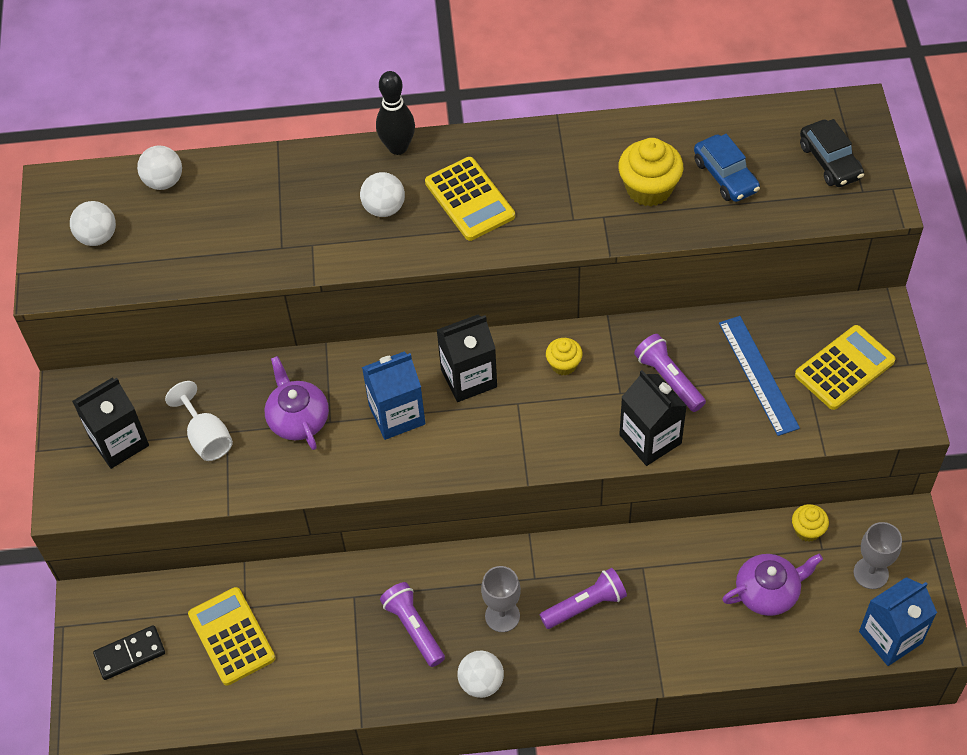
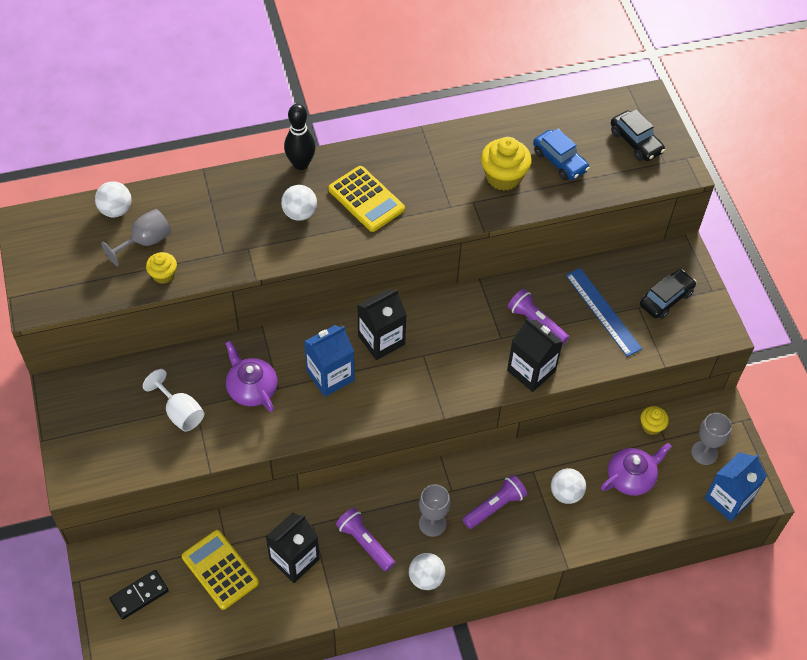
camera: 15 degrees left, 0 degrees up
white ball [70,201,116,246] -> white ball moved to [551,468,586,504]
black carton [72,378,149,469] -> black carton moved to [266,512,320,583]
yellow cupcake [546,338,583,375] -> yellow cupcake moved to [146,252,177,284]
yellow calculator [795,325,896,410] -> black car [640,269,696,319]
none -> grey goblet [101,209,171,266]

